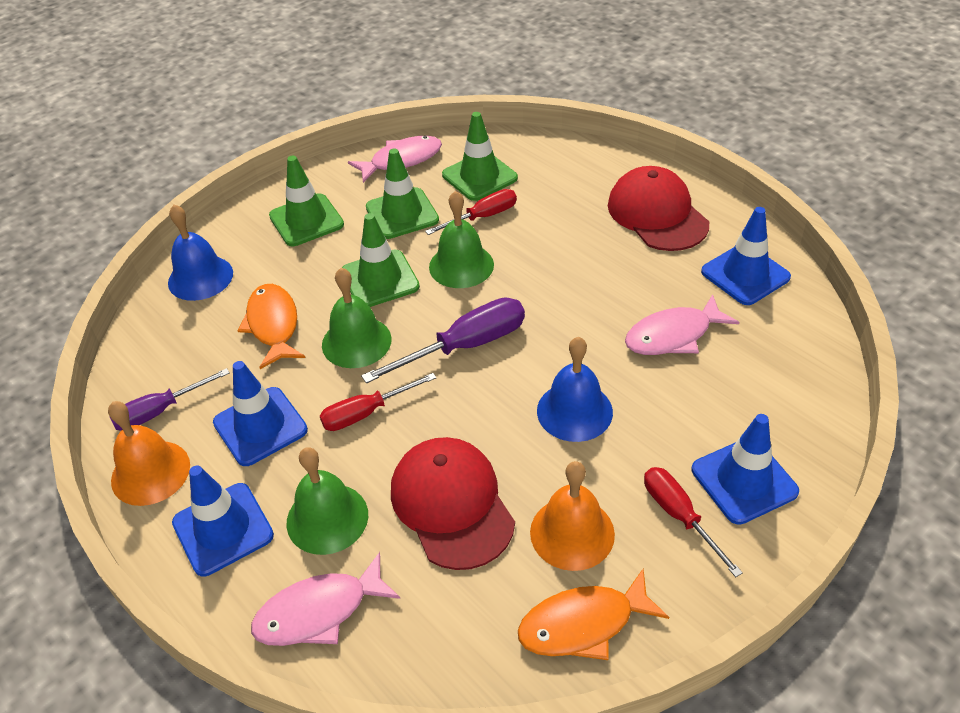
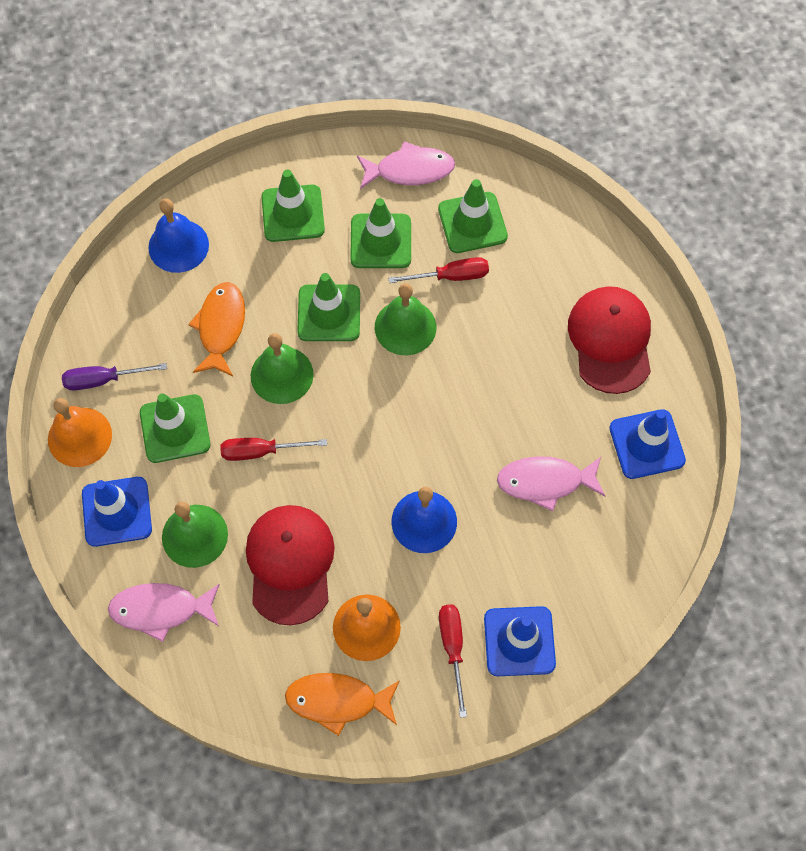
camera: 20 degrees right, 20 degrees up
blue traffic cone [213,361,308,466] -> green traffic cone [140,393,211,463]
purple screwdriver [361,298,525,384] -> none

